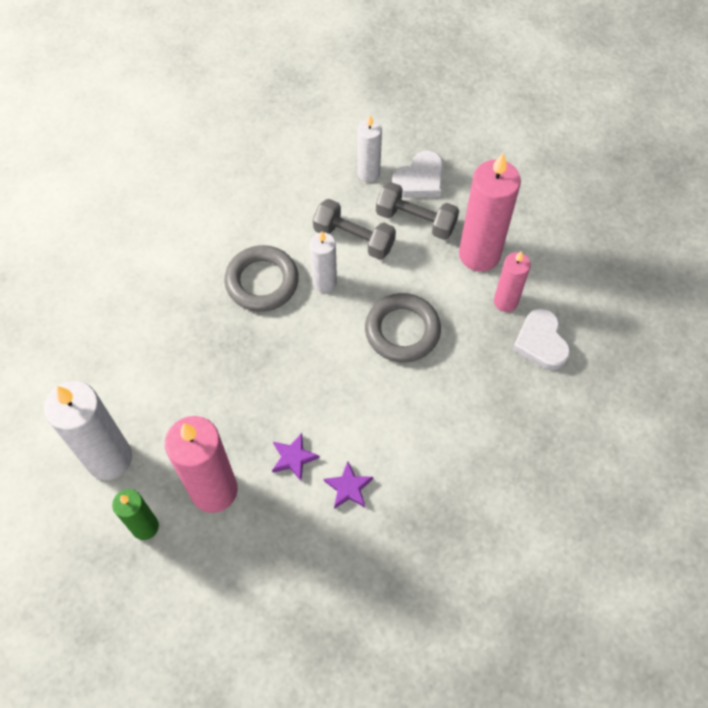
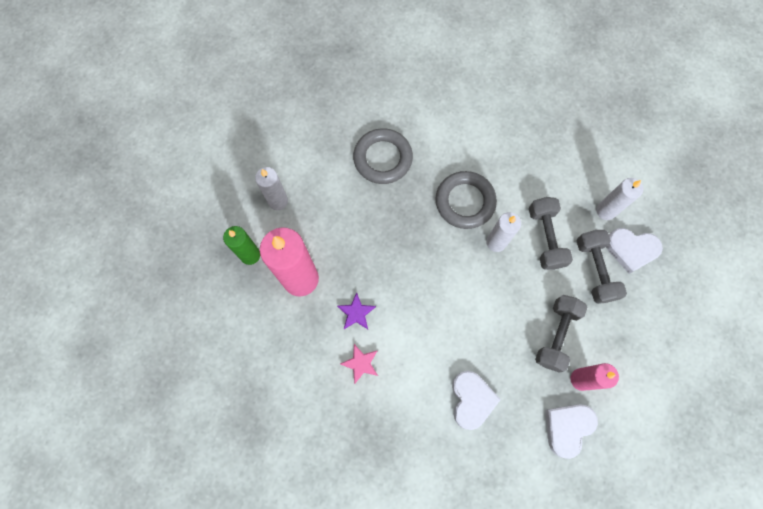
camera: 55 degrees right, 10 degrees up
white candle [44,381,132,480] -> white candle [255,167,288,210], size x0.57
purple star [324,461,373,509] -> pink star [340,344,378,384]
grey ring [365,293,441,363] -> grey ring moved to [353,128,413,184]
pink candle [459,153,521,272] -> none
none -> white heart [452,371,501,430]
none -> grey dumbbell [535,295,587,373]

